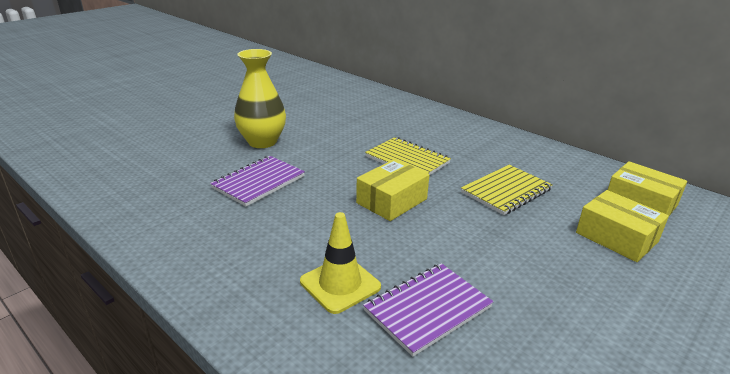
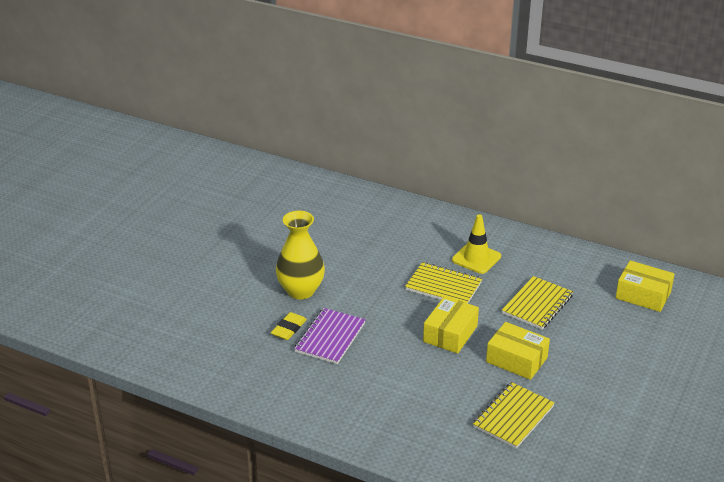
camera: 15 degrees left, 5 degrees up
yellow traffic cone [300,212,381,314] -> yellow traffic cone moved to [452,214,501,274]
purple notebook [363,263,493,357] -> yellow notebook [472,382,555,449]
yellow box [576,190,669,262] -> yellow box moved to [486,322,550,380]
none -> yellow eraser [271,312,307,340]

